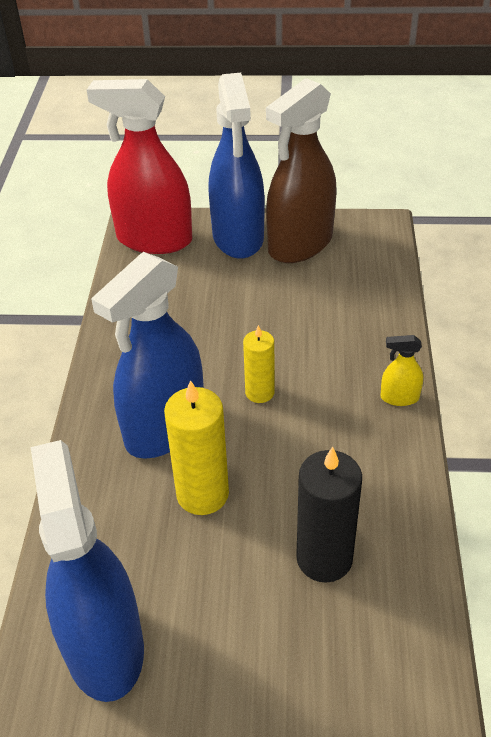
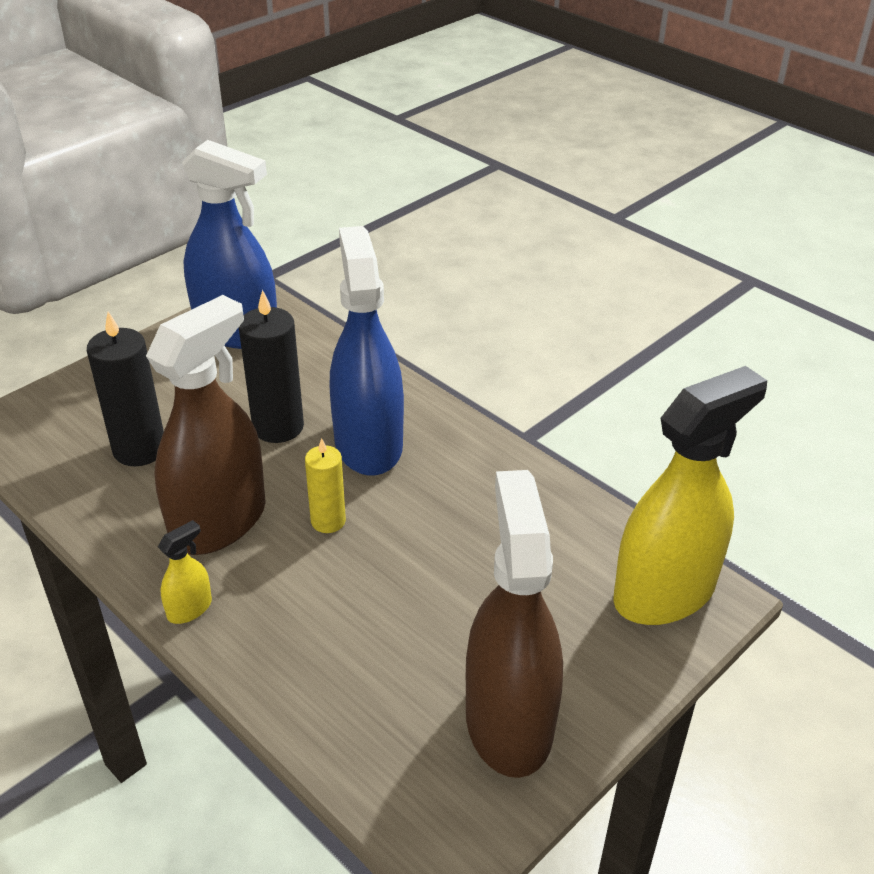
camera: 130 degrees right, 5 degrees down
red spray bottle [87,79,192,254] -> yellow spray bottle [613,366,767,625]
yellow candle [164,380,229,515] -> black candle [239,290,304,443]
blue spray bottle [209,73,265,259] -> none
none -> brown spray bottle [146,295,266,555]

